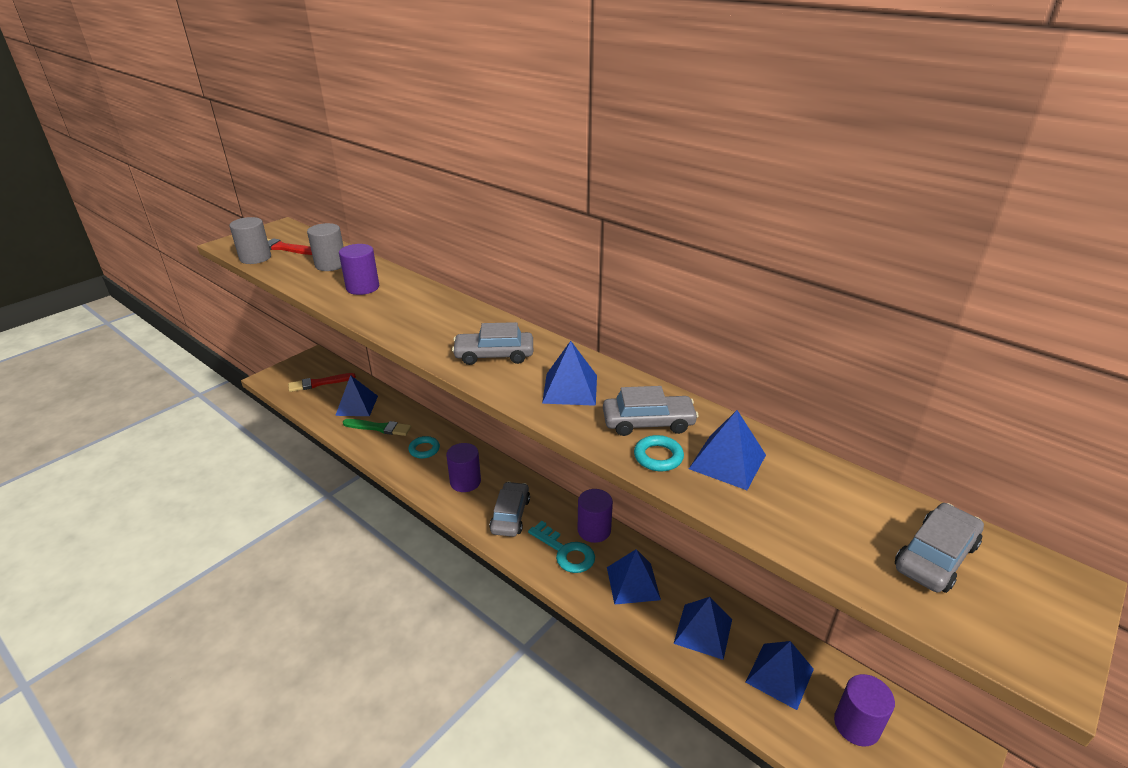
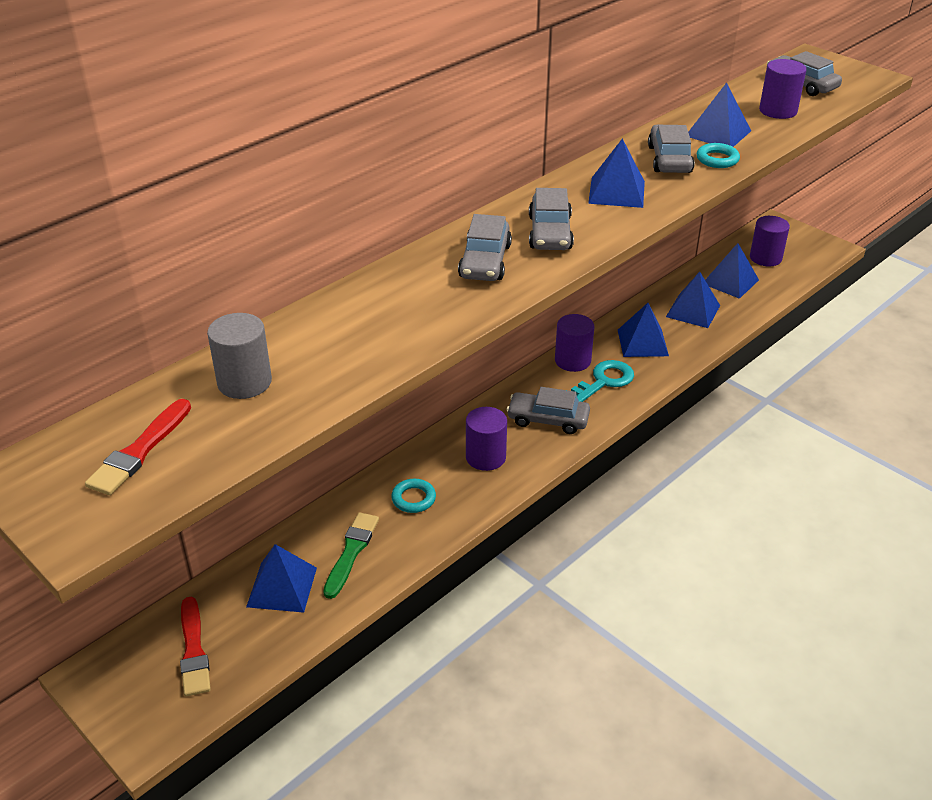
camera: 85 degrees left, 5 degrees up
grey cylinder [230,217,271,264] -> none
purple cylinder [339,244,379,295] -> purple cylinder moved to [759,59,806,119]
none -> grey car [458,214,512,281]

